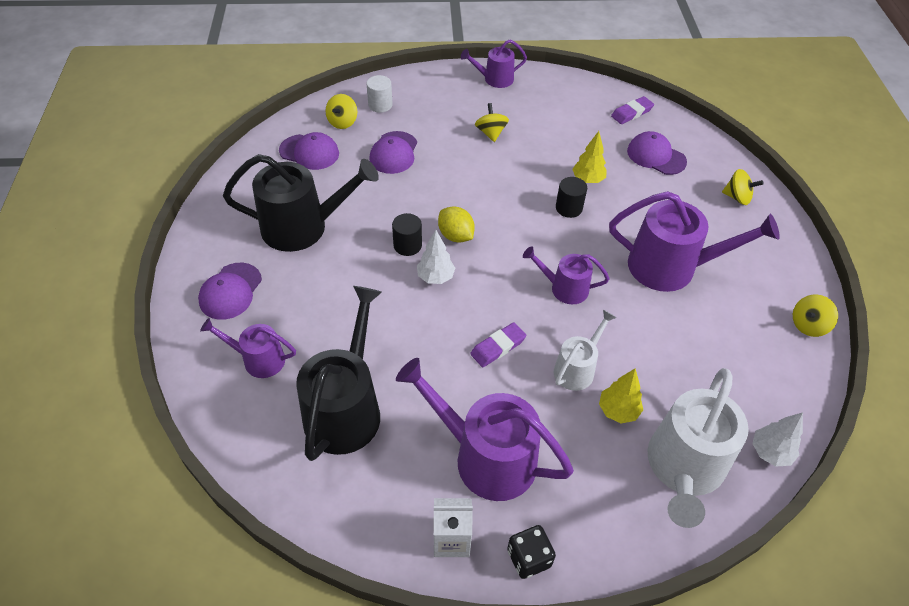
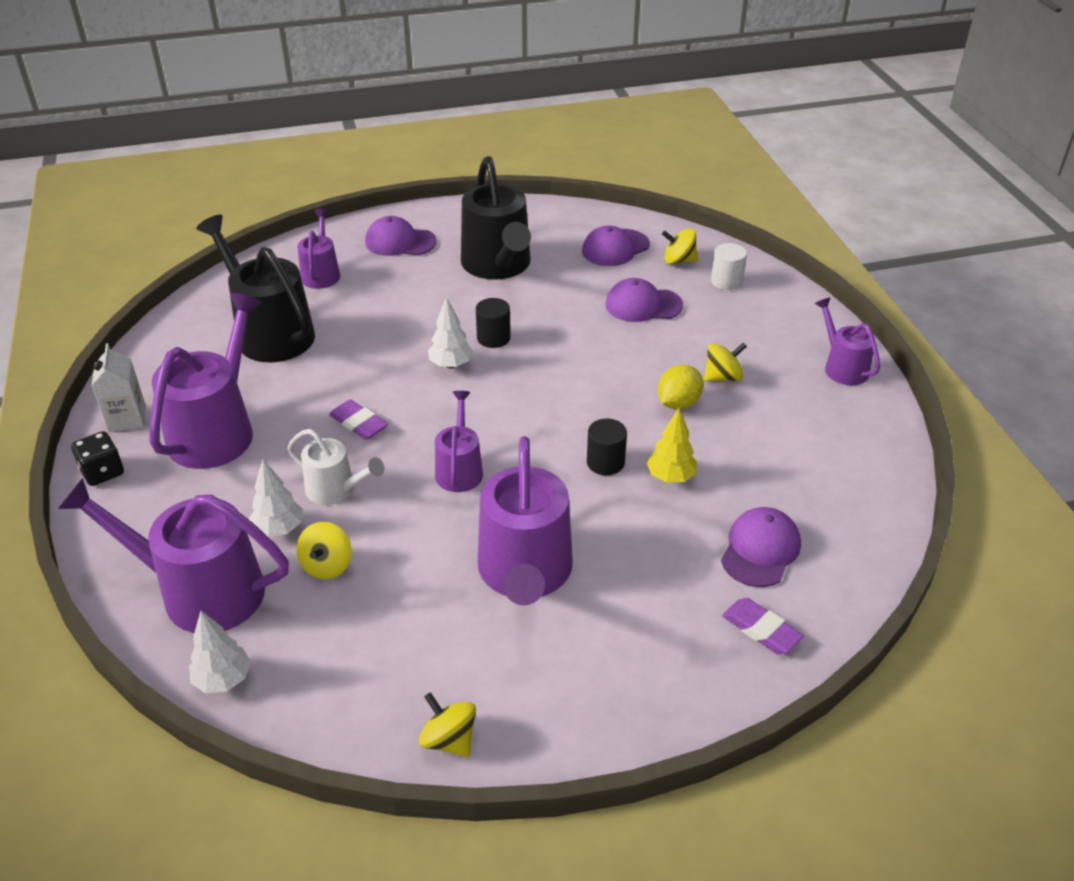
camera: 80 degrees right, 10 degrees down
purple cap [279,132,339,170] -> purple cap turned 45 degrees clockwise [582,225,650,266]
black watering can [296,286,382,461] -> black watering can turned 135 degrees counterclockwise [196,215,315,363]
yellow lemon [438,206,475,243] -> yellow lemon moved to [658,365,703,410]
yellow tree [599,369,643,423] -> white tree [249,460,303,537]
purple eraser [611,96,654,124] -> purple eraser moved to [722,598,804,654]
white watering can [648,368,749,528] -> purple watering can [58,478,289,633]
yellow spinning top [722,169,764,205] -> yellow spinning top moved to [296,522,352,579]

